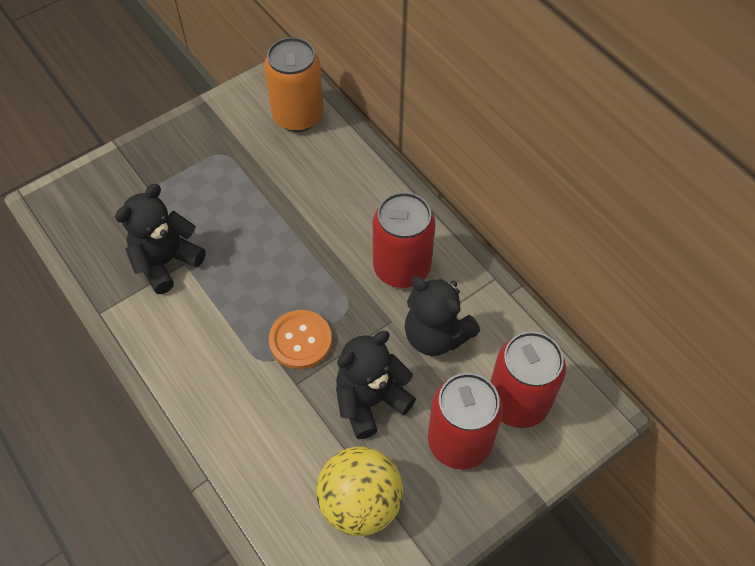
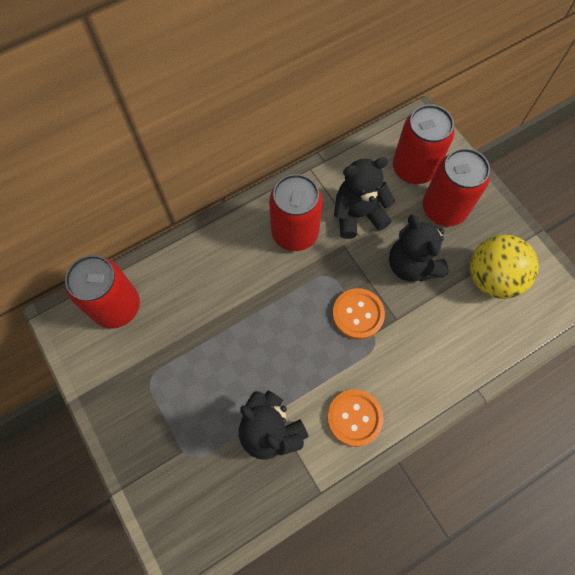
camera: 85 degrees left, 10 degrees up
orange can [264,37,324,132] -> red can [65,255,140,329]
black teddy bear [405,276,480,356] -> black teddy bear turned 150 degrees counterclockwise [334,157,395,239]
none -> orange button [327,389,384,447]

